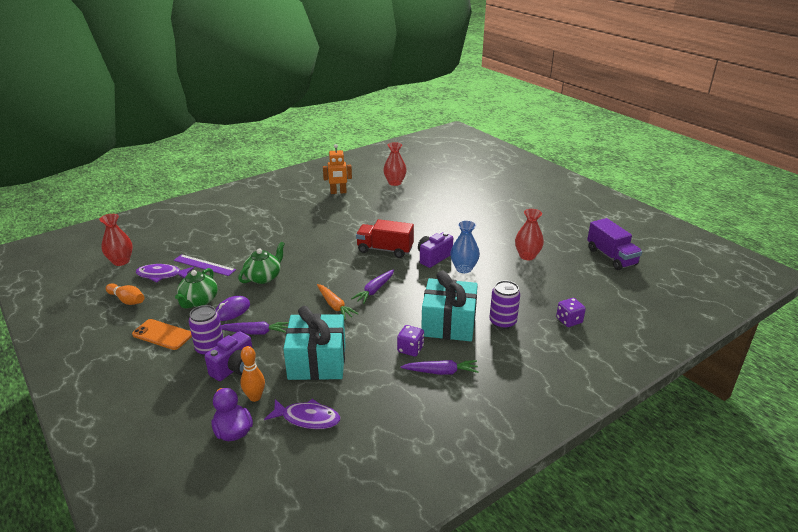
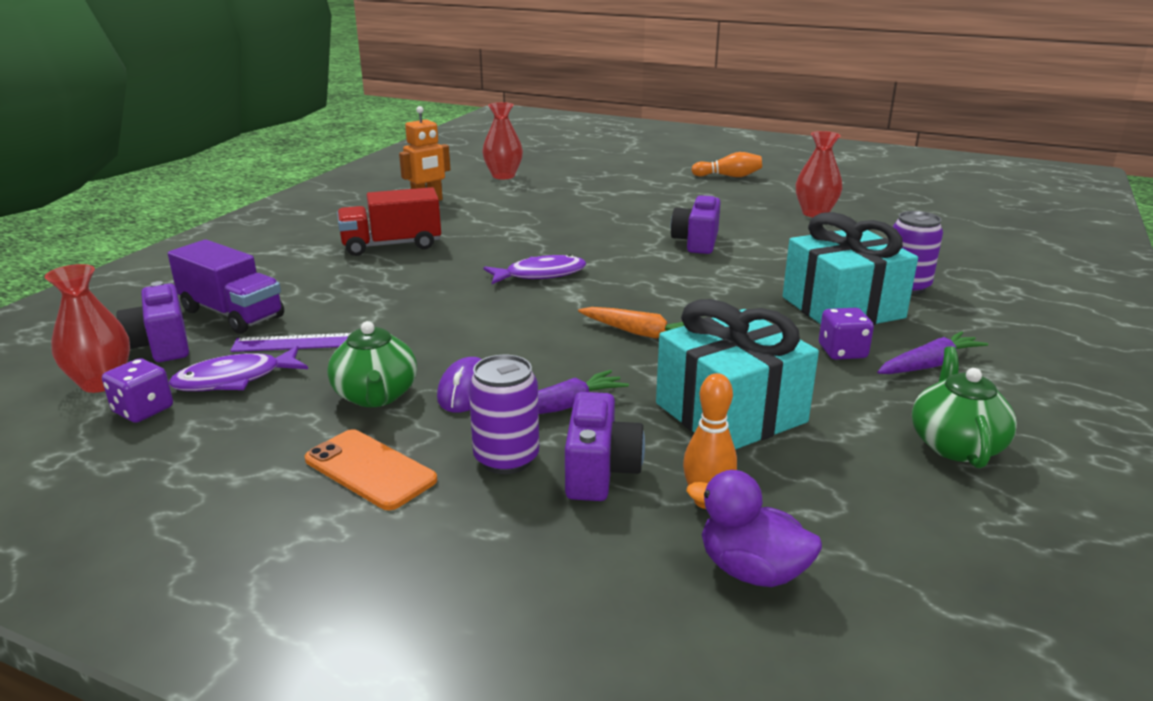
camera: 30 degrees left, 5 degrees down
orange bowling pin [106,283,144,305] -> orange bowling pin moved to [691,152,762,177]
orange phone [132,319,192,350] -> orange phone turned 45 degrees clockwise [305,429,437,510]
green teapot [238,242,285,284] -> green teapot moved to [912,346,1017,468]
purple fish [264,399,340,429] -> purple fish moved to [483,254,586,284]
purple carrot [351,269,394,304] -> none
red truck [356,219,414,258] -> red truck moved to [337,187,441,256]
blue vase [450,220,480,273] -> none
purple dice [556,298,586,327] -> purple dice moved to [102,358,173,423]
purple truck [587,218,642,270] -> purple truck moved to [168,239,284,334]
none -> purple camera [116,281,189,362]

